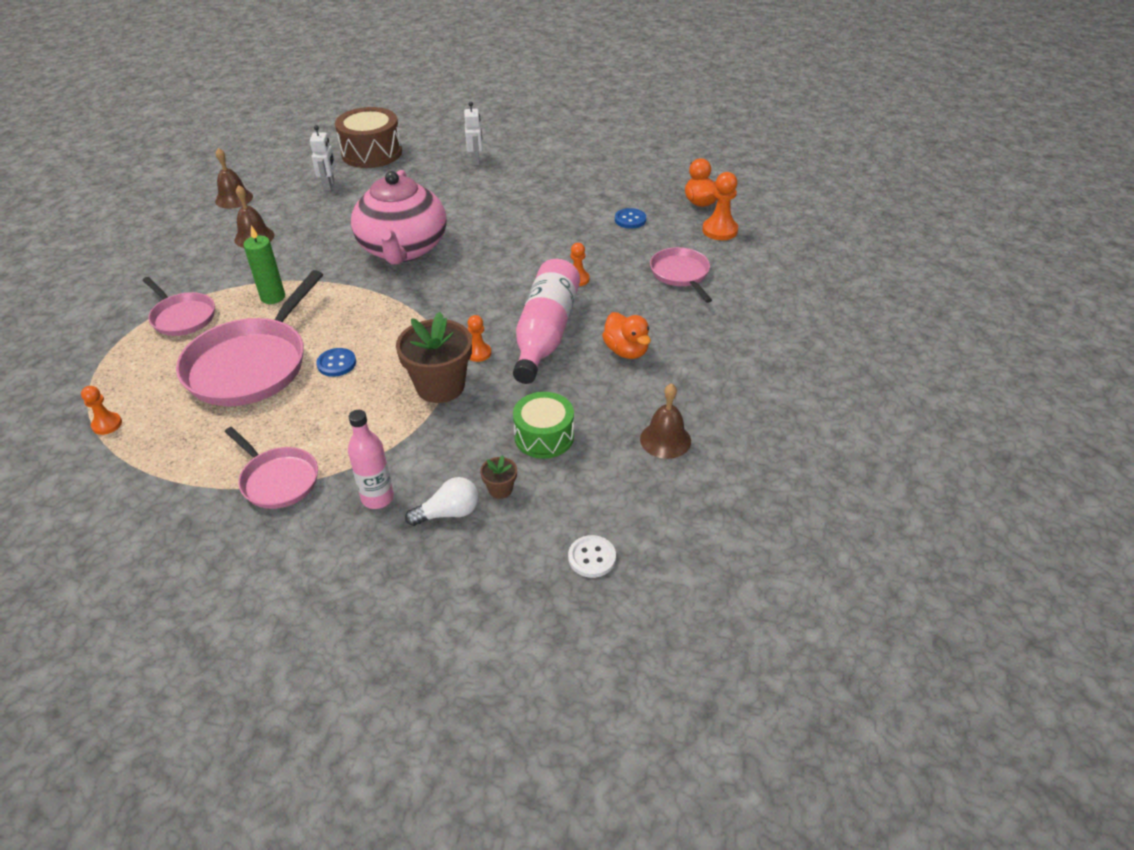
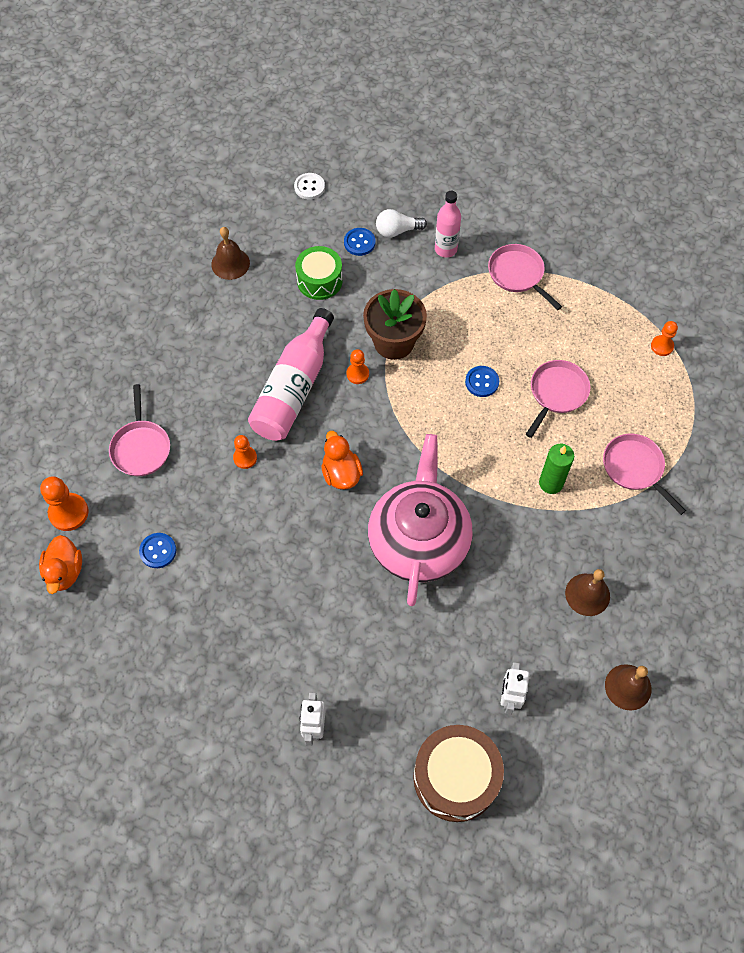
camera: 170 degrees left, 20 degrees up
pink pan [176,270,323,406] -> pink pan [526,360,590,438], size x0.55
brown flower pot [480,455,517,499] -> blue button [344,228,375,256]
orange duck [602,312,651,359] -> orange duck moved to [321,431,363,490]

